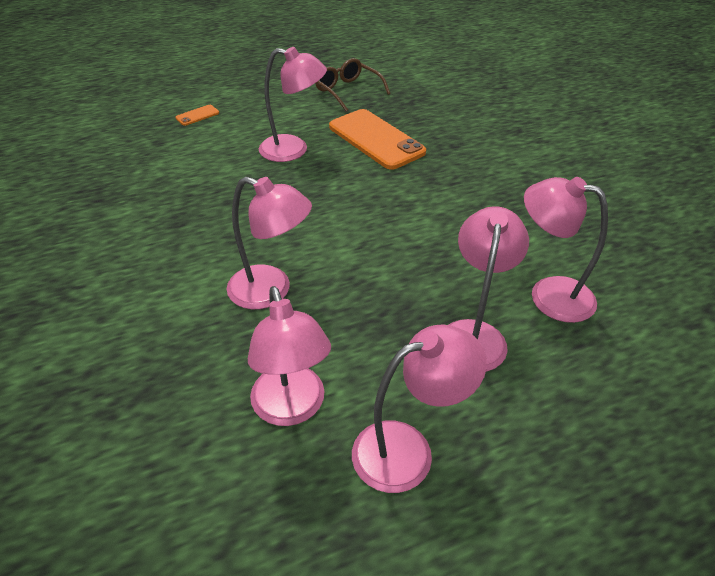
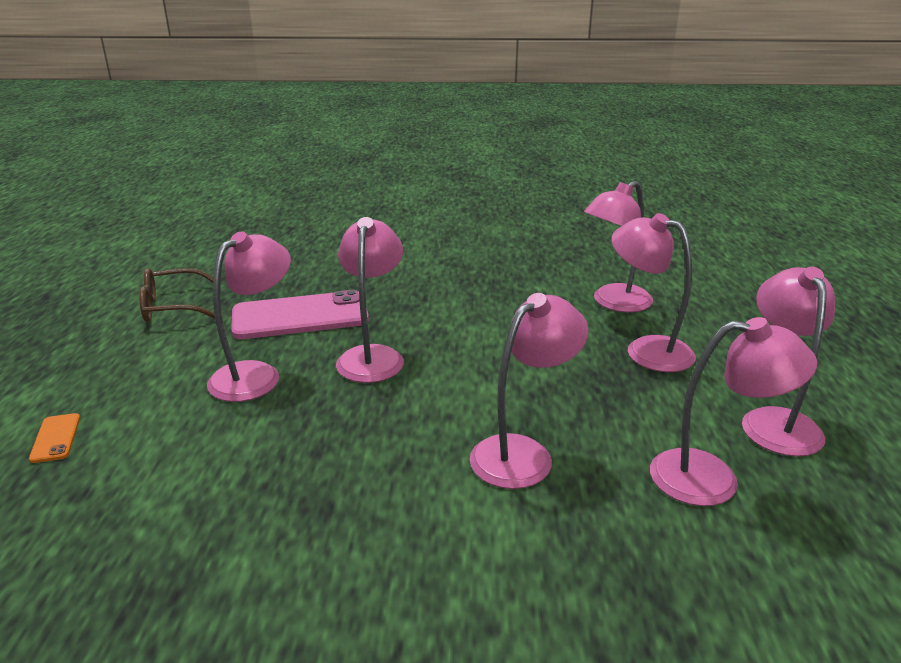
camera: 65 degrees left, 15 degrees down
orange phone [329,109,426,170] -> pink phone [231,290,369,339]
none -> pink lamp [336,217,404,383]

